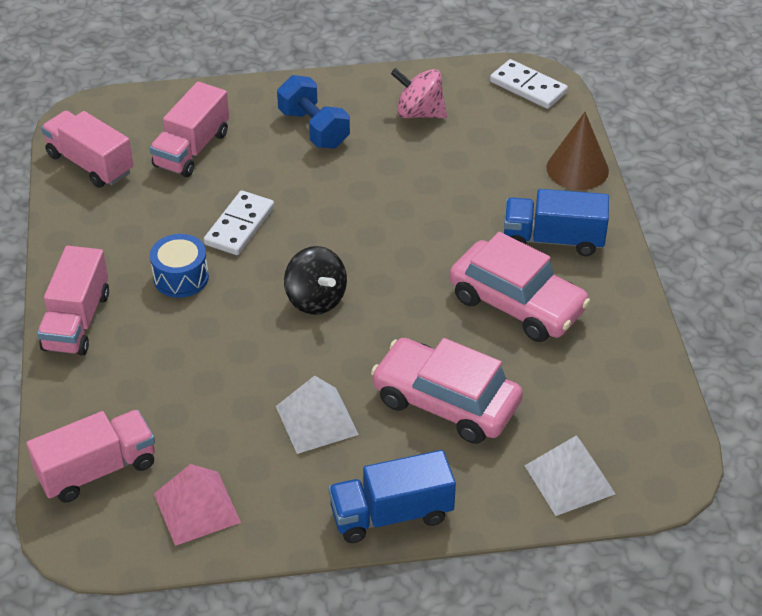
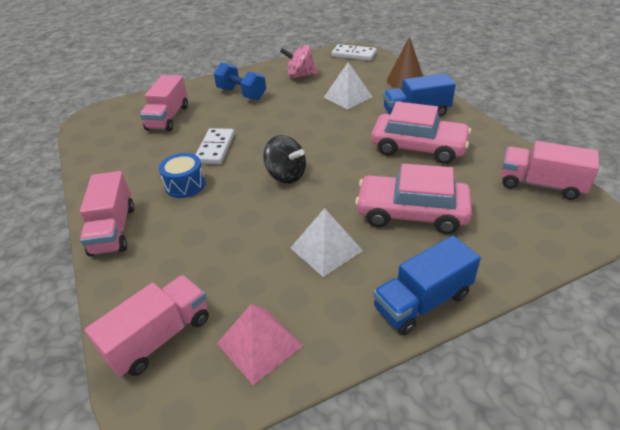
camera: 15 degrees left, 5 degrees down
pink truck [41,111,133,188] -> pink truck moved to [501,141,599,200]
white pyramid [524,435,616,516] -> white pyramid moved to [324,62,373,109]

